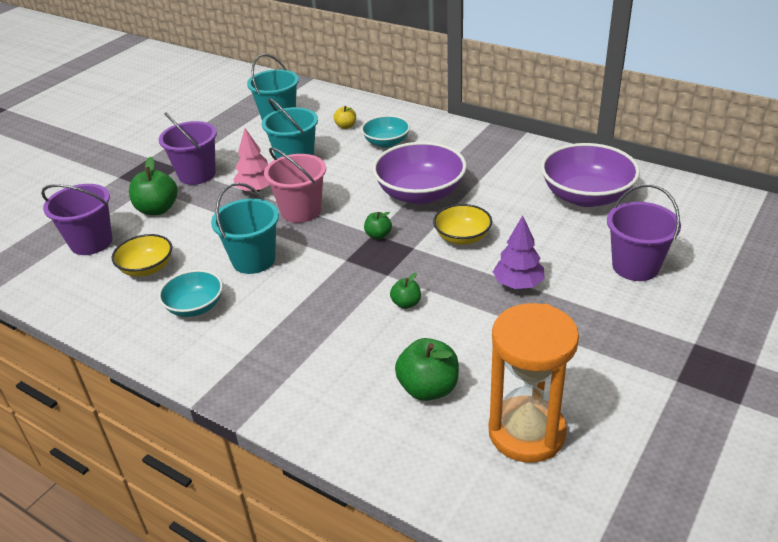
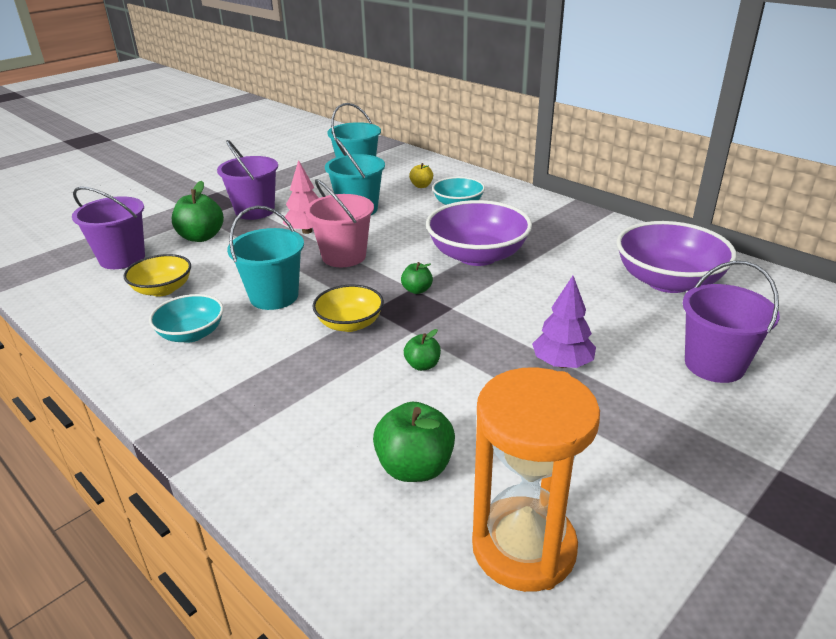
camera: 10 degrees right, 5 degrees down
yellow bowl [433,204,492,245] -> yellow bowl moved to [313,284,384,332]

